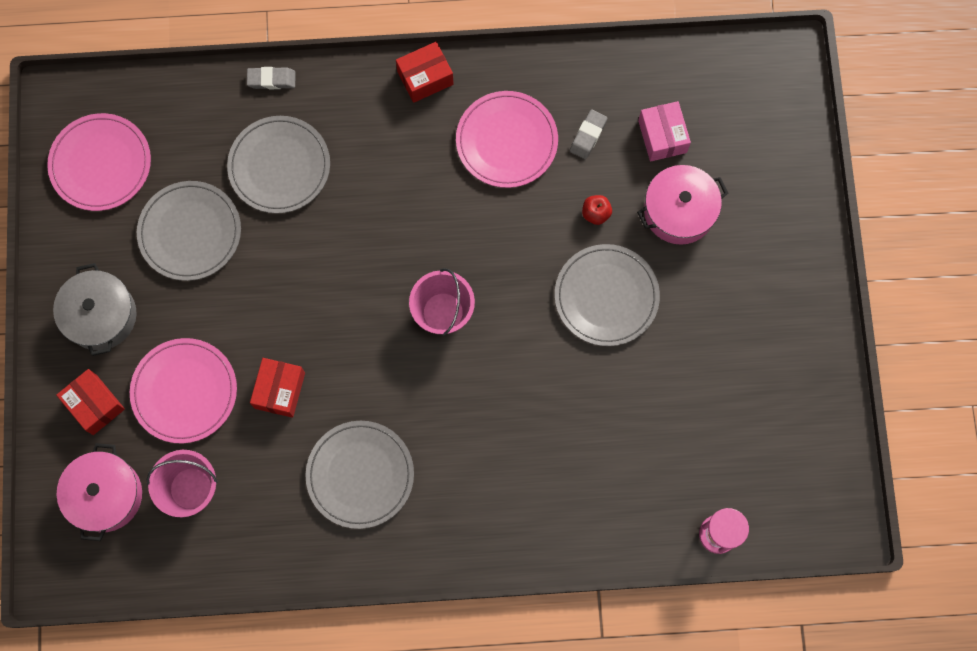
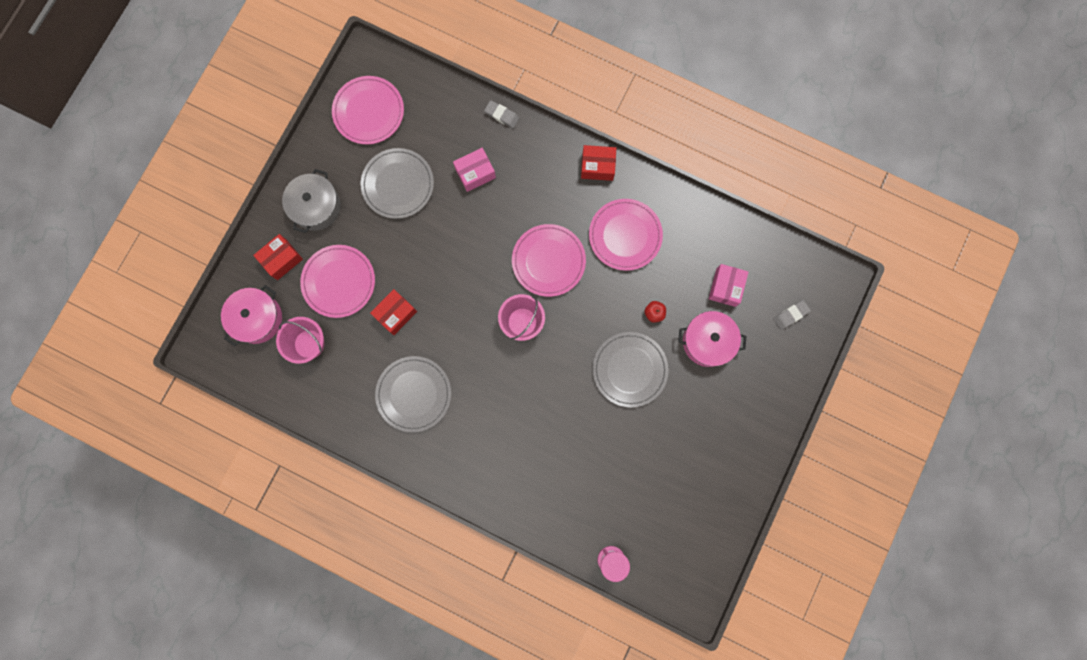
camera: 30 degrees right, 5 degrees up
red box [56,369,125,435] -> red box turned 60 degrees clockwise [253,234,303,280]
grey plate [227,116,330,213] -> pink box [453,148,496,192]
grey eraser [570,109,607,159] -> grey eraser moved to [773,300,811,330]
none -> pink plate [512,224,586,297]

